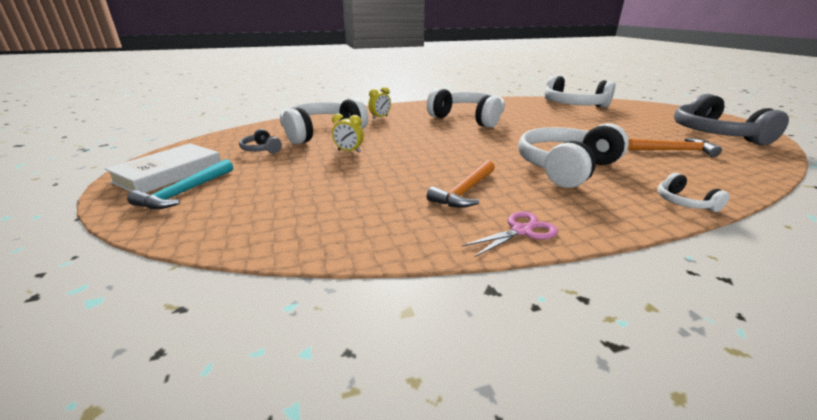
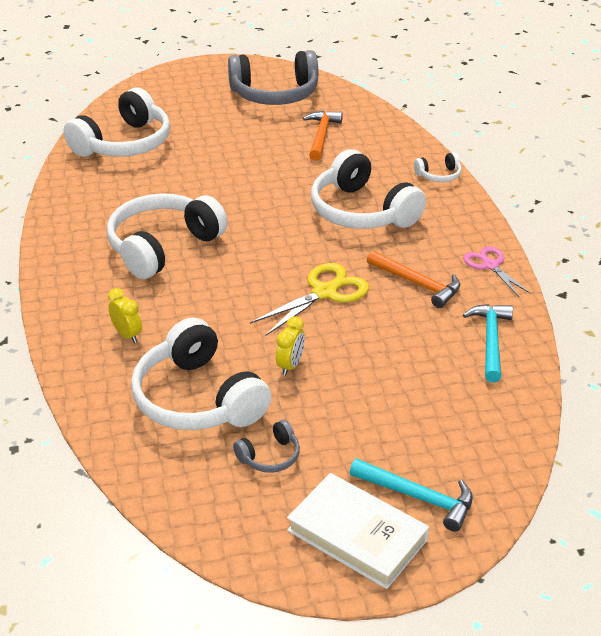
camera: 85 degrees left, 10 degrees up
none -> yellow scissors [250,263,369,336]
none -> turquoise hammer [463,304,513,383]

